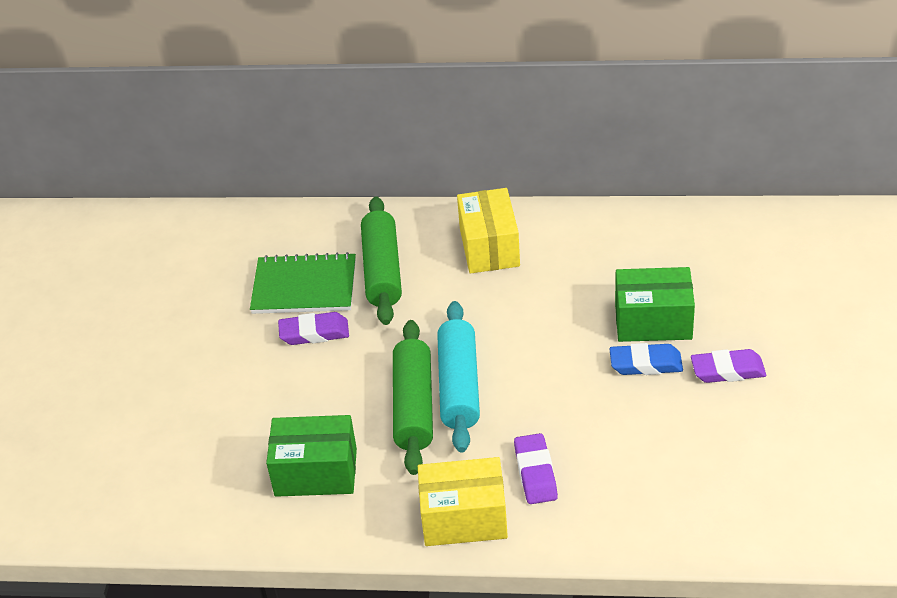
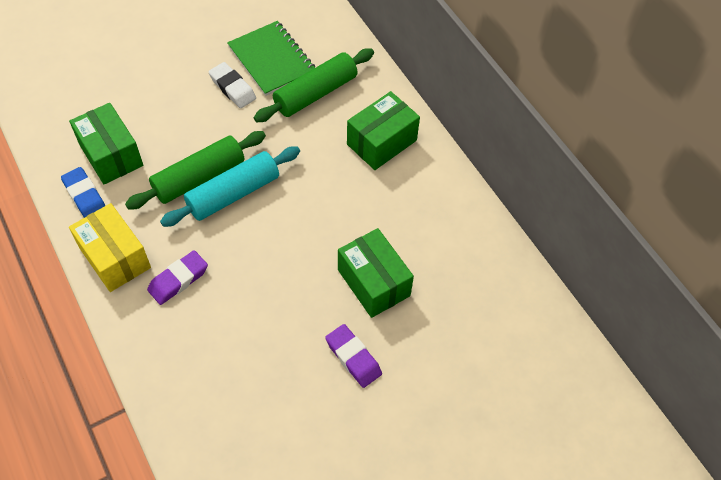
camera: 50 degrees right, 15 degrees up
purple eraser [278,312,349,345] -> white eraser [209,62,256,108]
yellow box [457,188,520,274] -> green box [347,91,420,170]
blue eraser [609,343,683,375] -> blue eraser moved to [61,167,106,218]

